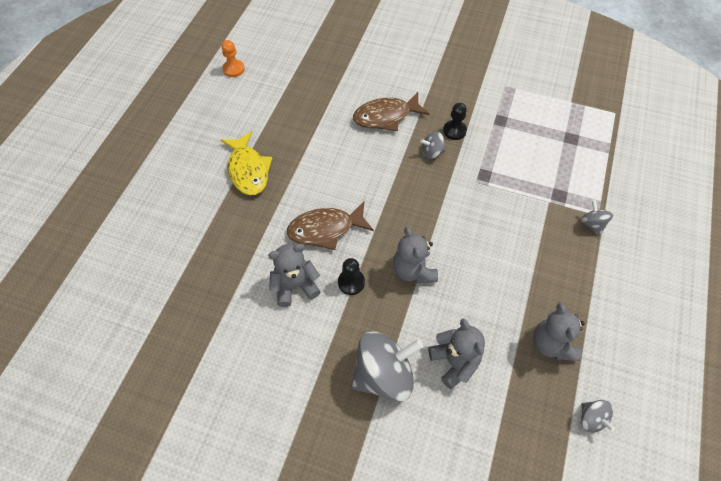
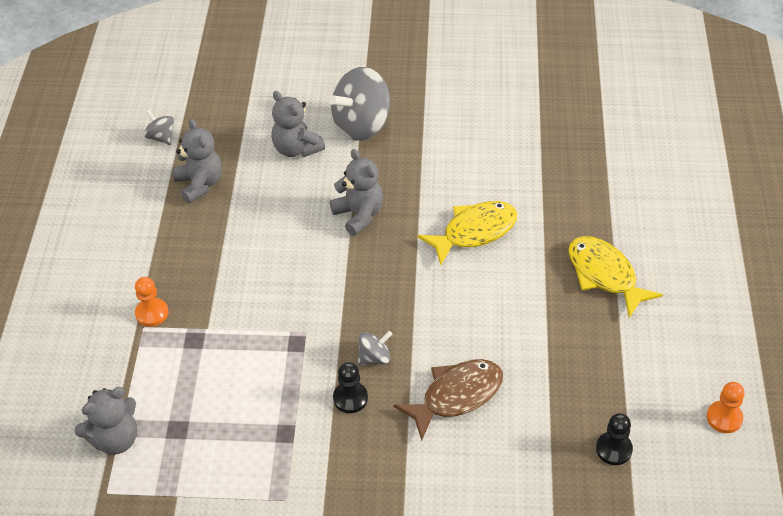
camera: 165 degrees right, 10 degrees down
grey teddy bear [268,244,321,307] -> grey teddy bear moved to [75,387,137,455]
brown fish [287,202,374,250] -> yellow fish [417,201,517,265]
black pawn [338,258,365,295] -> black pawn moved to [596,413,633,465]
grey spinning top [580,200,613,236] -> orange pawn [135,277,169,327]

